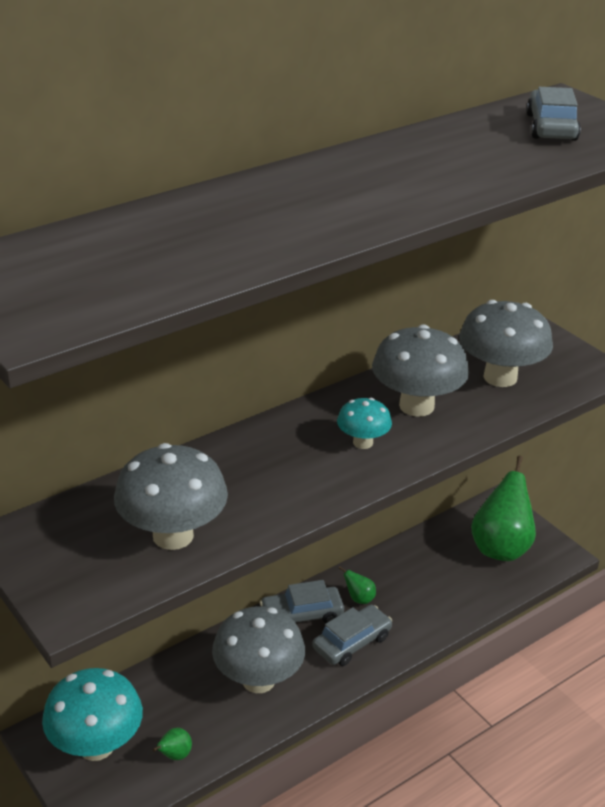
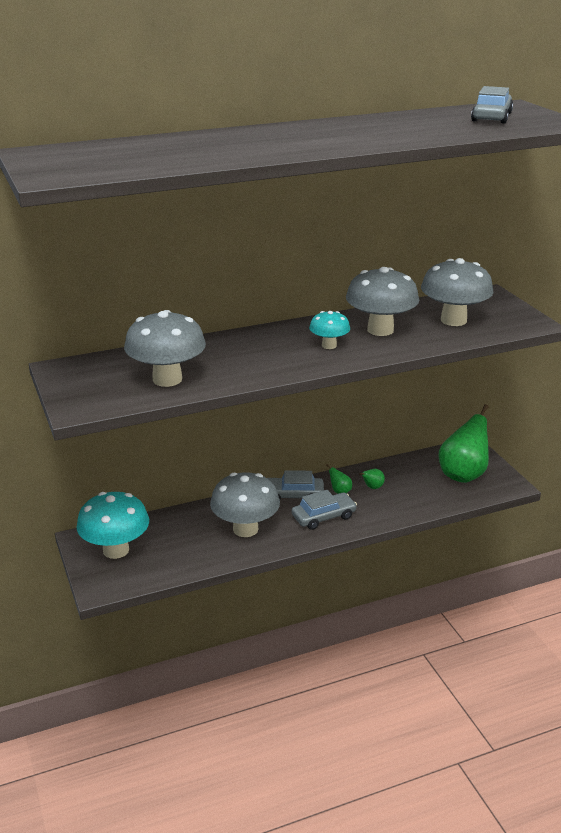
camera: 15 degrees right, 5 degrees down
green pear [153,728,192,760] -> green pear moved to [359,469,385,489]

